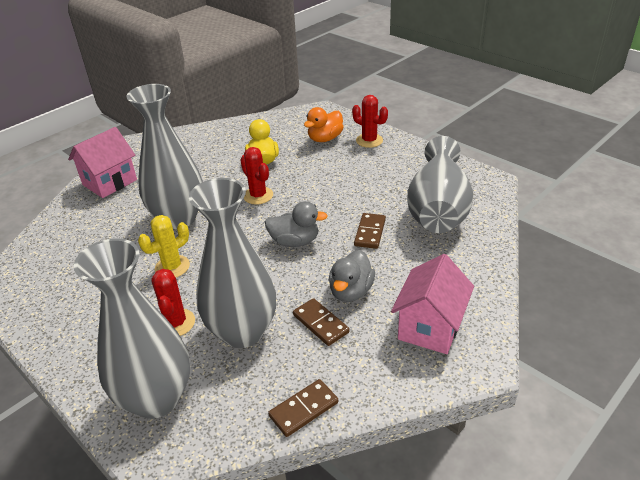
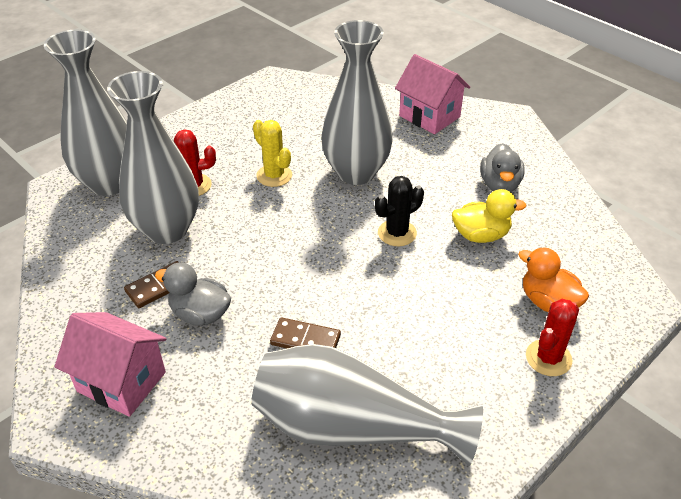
camera: 90 degrees right, 5 degrees up
red cactus [240,147,273,204] -> black cactus [375,176,424,246]
grey duck [265,201,328,247] -> grey duck moved to [480,143,525,192]
brown domino [268,379,338,437] -> none

